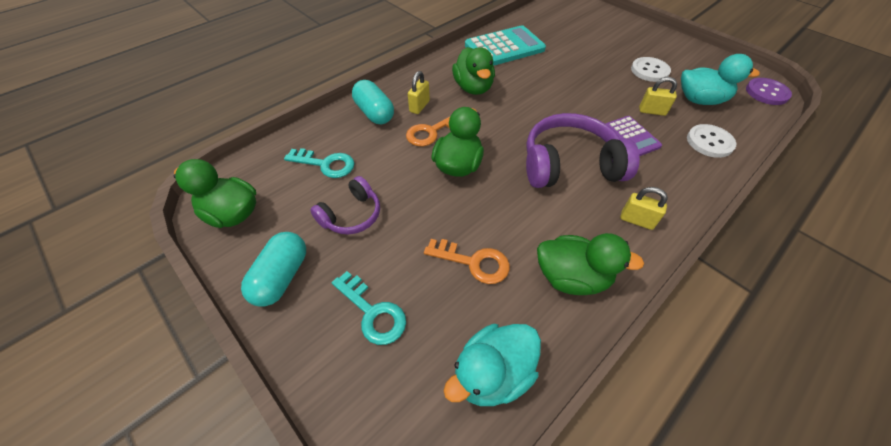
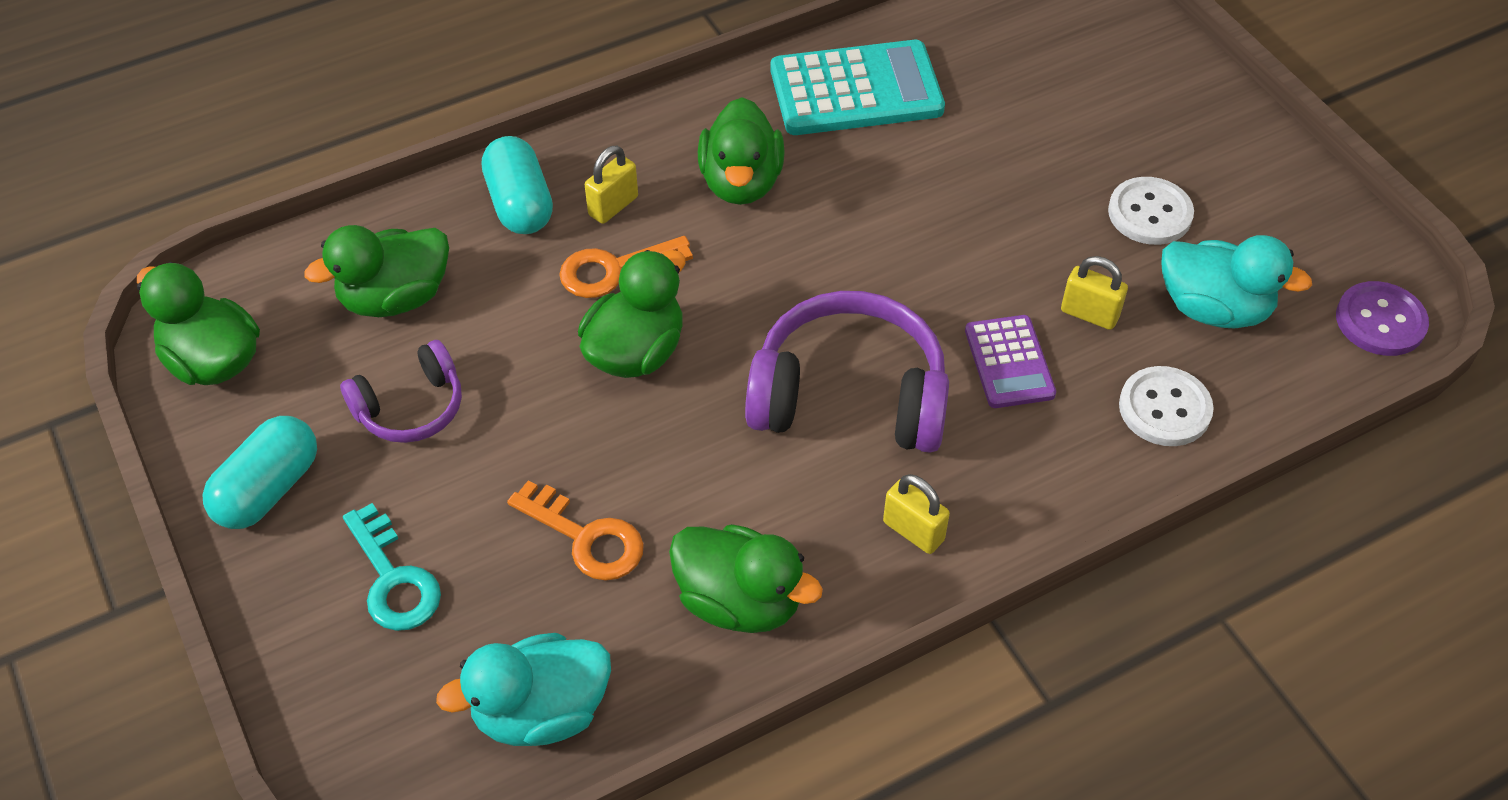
camera: 15 degrees right, 0 degrees up
turquoise key [284,148,355,178] -> green duck [304,225,449,317]

